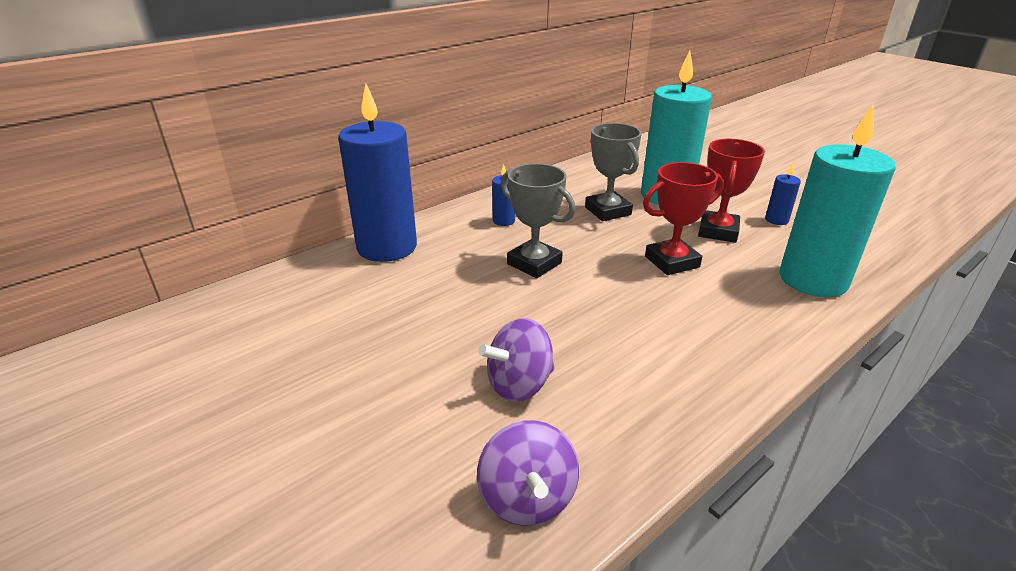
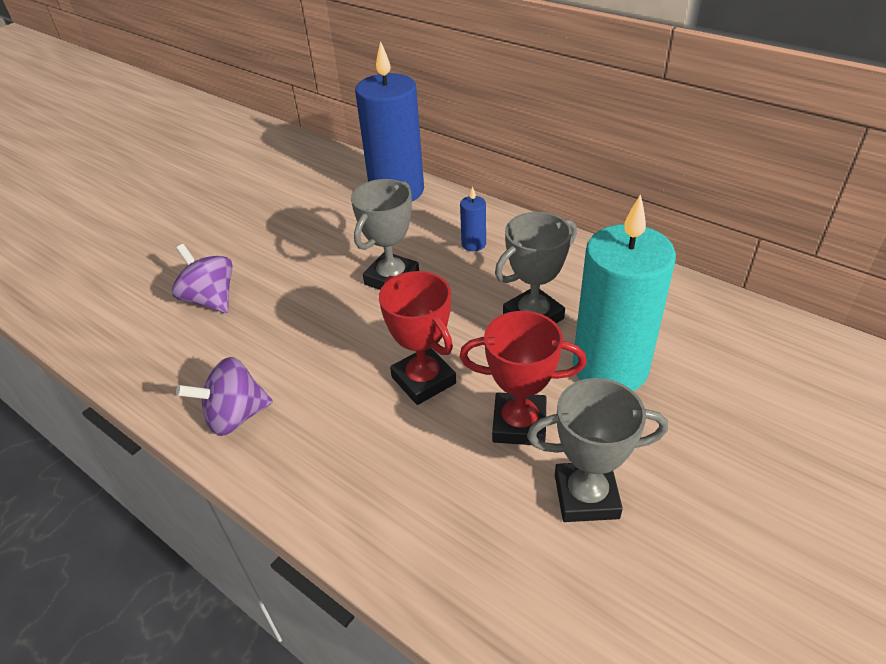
camera: 80 degrees right, 10 degrees up
purple spinning top [477,420,579,526] -> purple spinning top moved to [176,357,273,436]
blue candle [765,164,801,225] -> grey trophy [527,378,668,522]
turquoise candle [779,105,896,297] -> none

